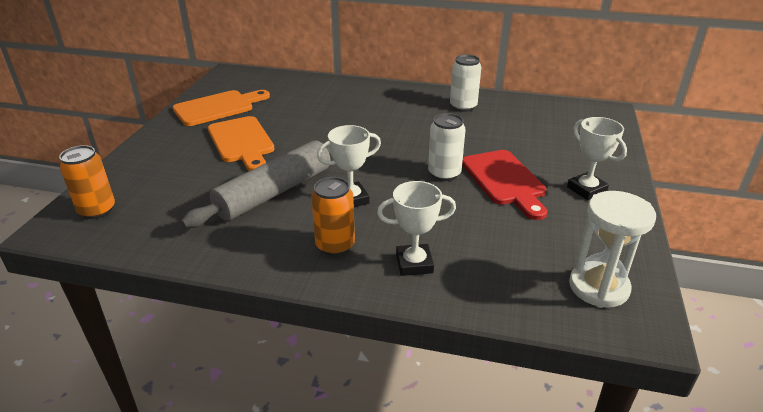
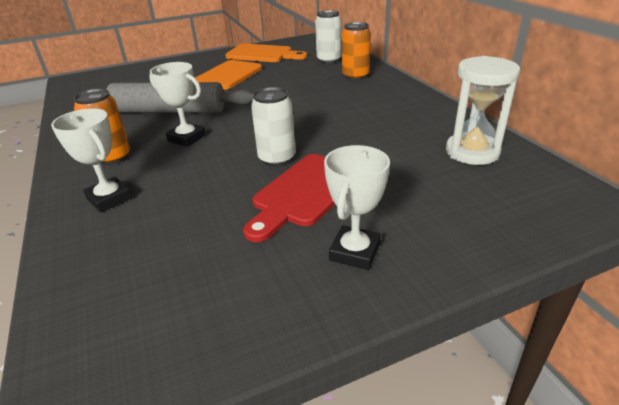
camera: 55 degrees right, 0 degrees up
orange can [59,145,115,219] -> orange can moved to [342,22,371,80]
white can [450,55,481,112] -> white can moved to [315,10,341,64]
white hourglass [569,191,656,308] -> white hourglass moved to [446,56,520,165]

